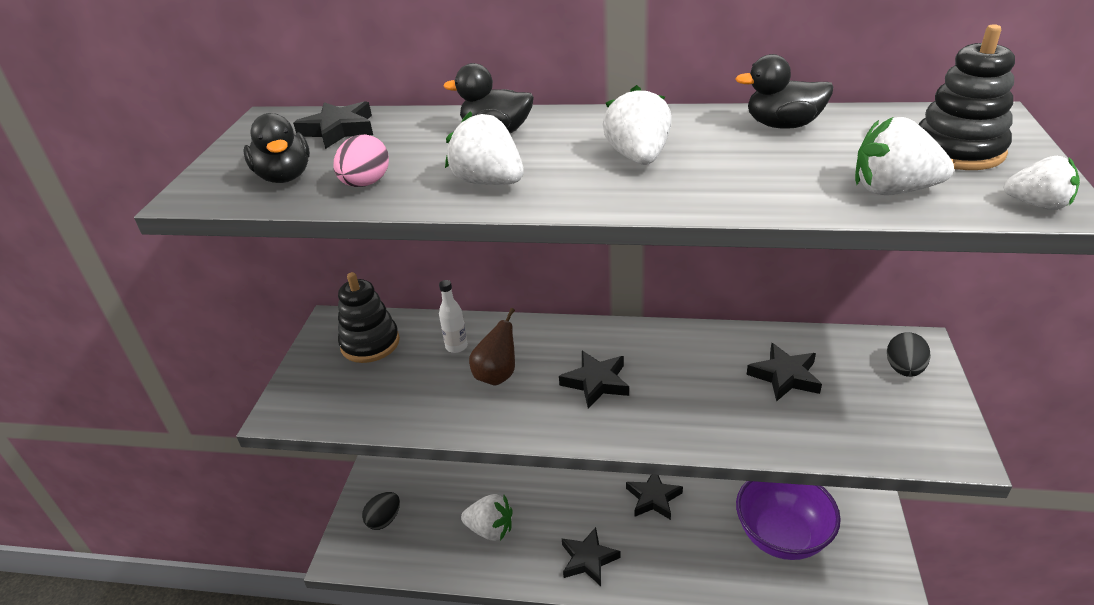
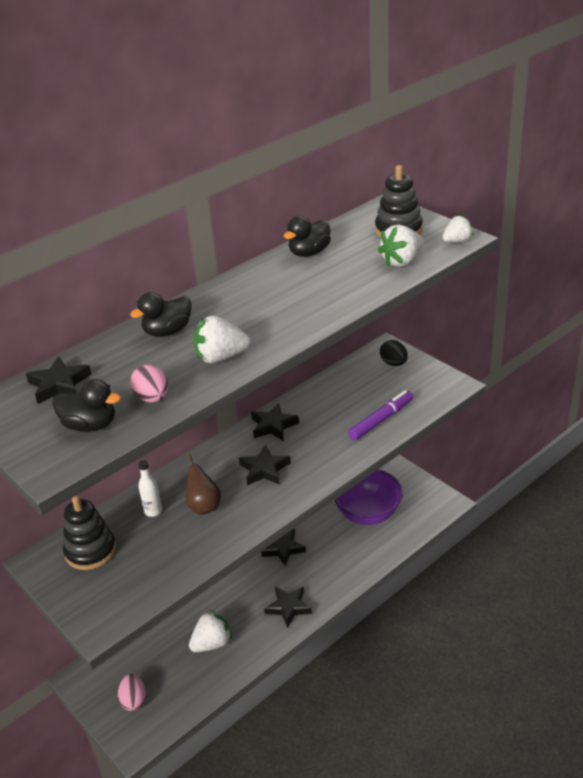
camera: 50 degrees left, 0 degrees up
black egg [362,492,400,530] -> pink egg [118,674,146,711]
white strawberry [603,85,672,165] -> none
black star [746,343,822,402] -> black star moved to [251,403,299,441]
none -> purple marker [348,390,413,440]

